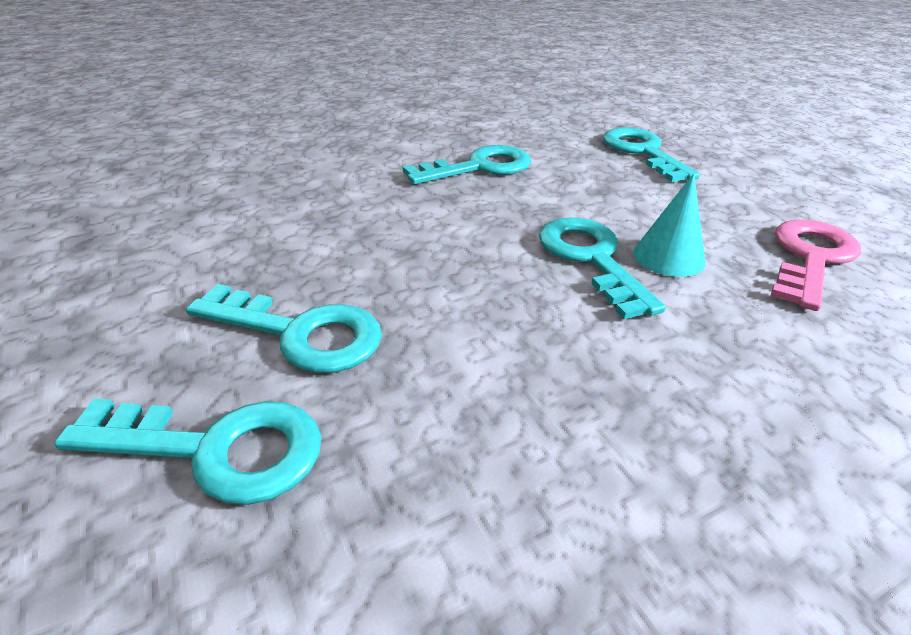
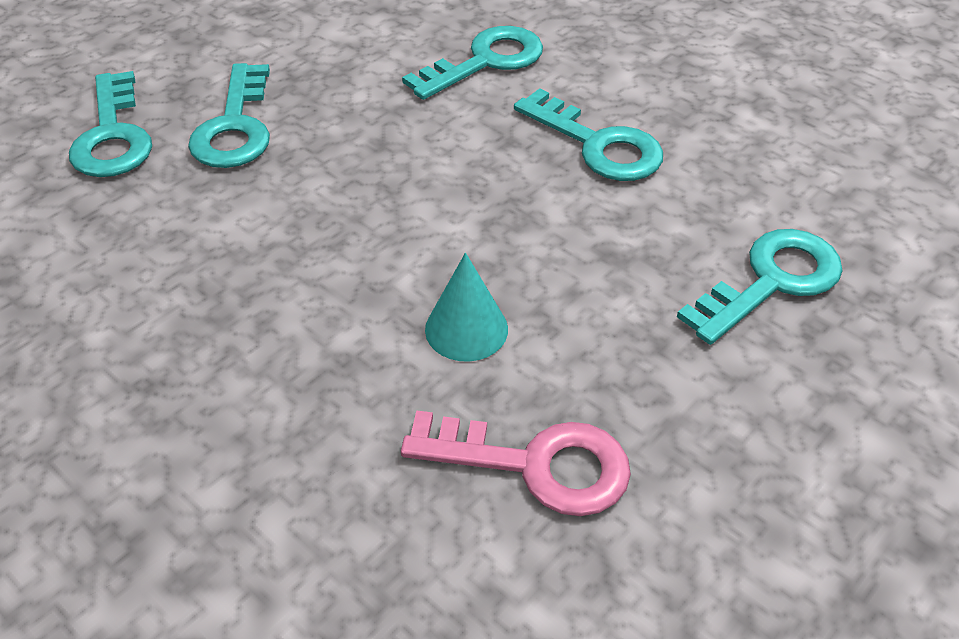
camera: 70 degrees right, 10 degrees up
turquoise key [539,217,666,319] -> turquoise key moved to [402,26,543,100]

